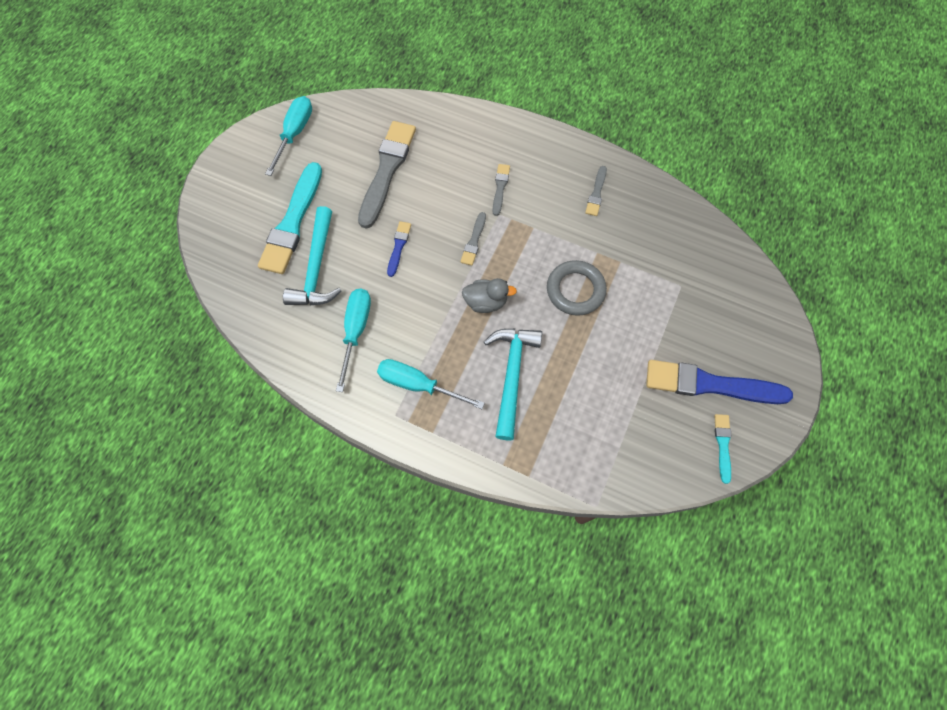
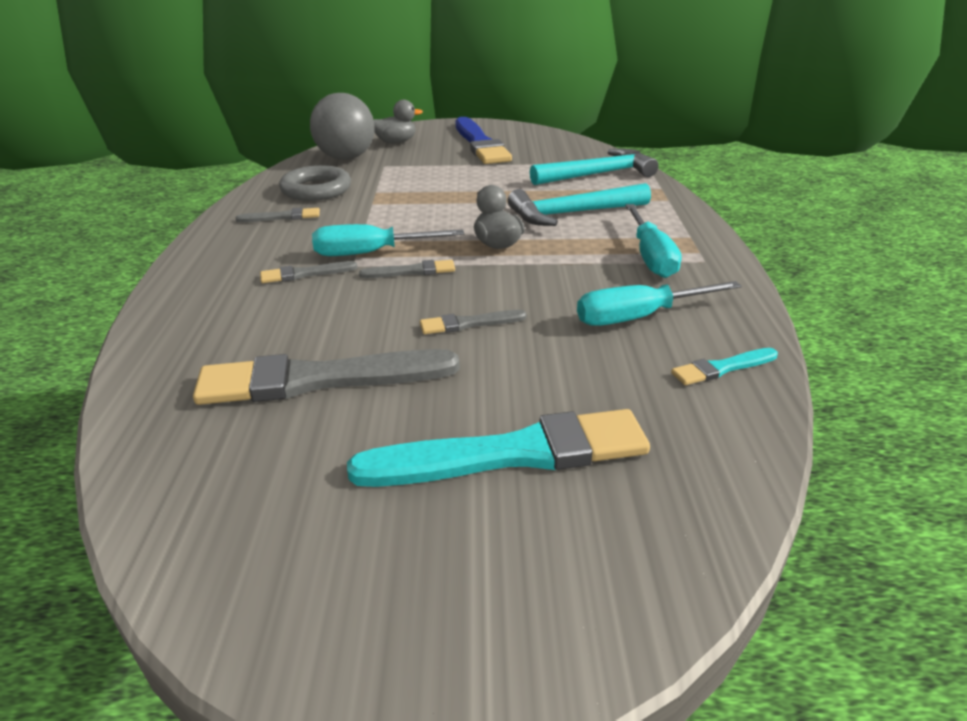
camera: 115 degrees left, 35 degrees down
turquoise screwdriver [265,96,312,176] -> turquoise screwdriver moved to [312,224,464,256]
turquoise hammer [283,206,341,305] -> turquoise hammer moved to [530,149,659,185]
blue brush [387,221,411,277] -> grey brush [420,310,527,334]
grey ring [547,260,607,316] -> grey ring moved to [279,165,351,201]
turquoise brush [714,414,731,484] -> turquoise brush moved to [671,348,778,385]
none -> grey ball [310,93,375,160]
none -> grey duck [374,100,423,144]

